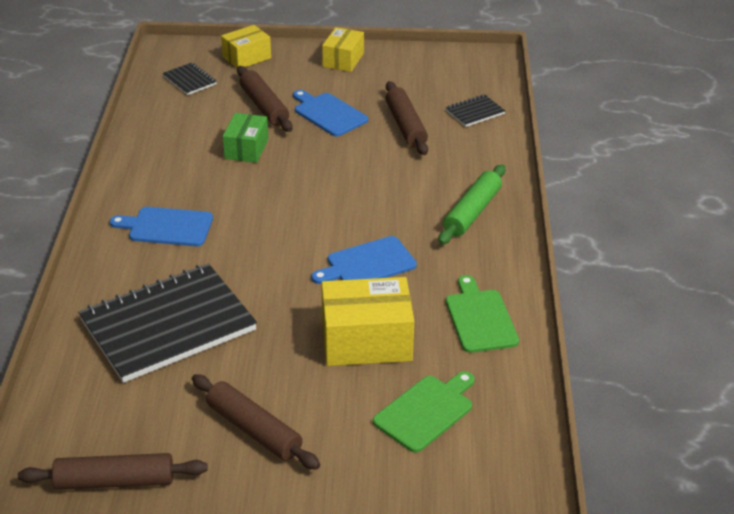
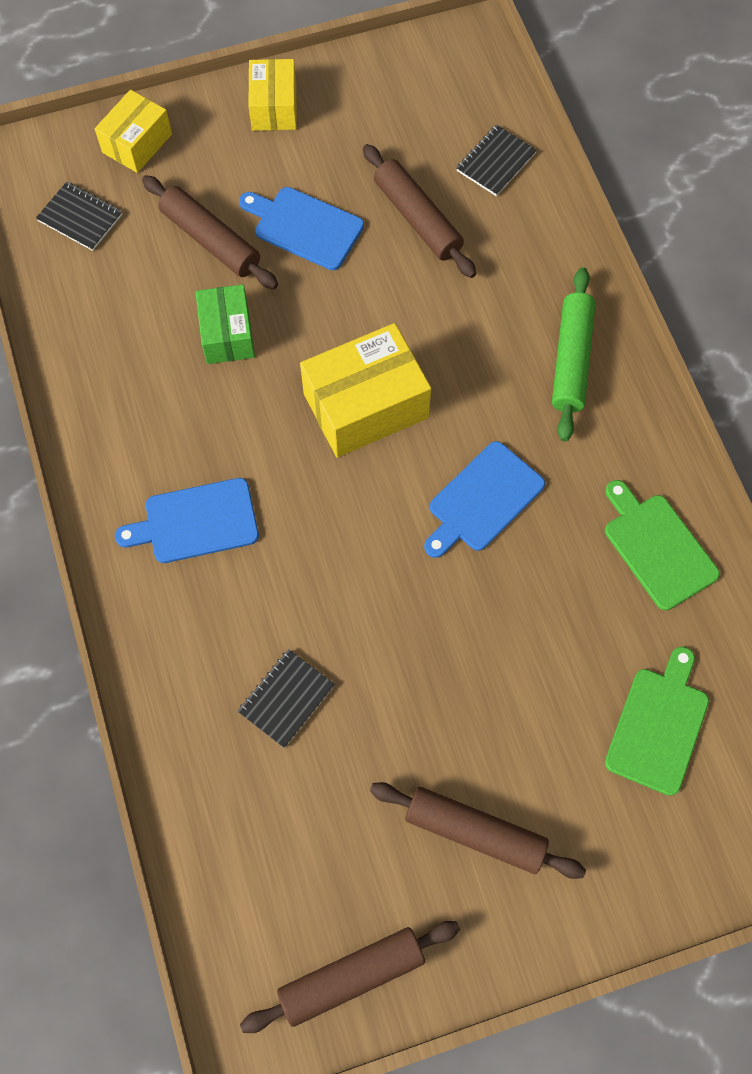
camera: 20 degrees left, 30 degrees up
black notebook [78,264,257,383] -> black notebook [238,649,335,748], size x0.42
yellow box [321,277,414,366] -> yellow box moved to [300,323,431,458]

